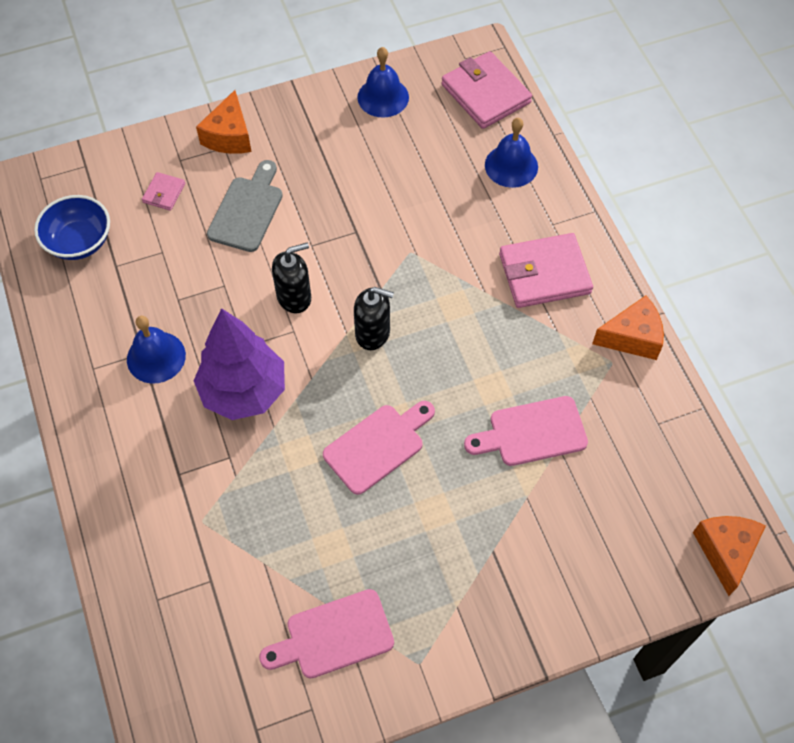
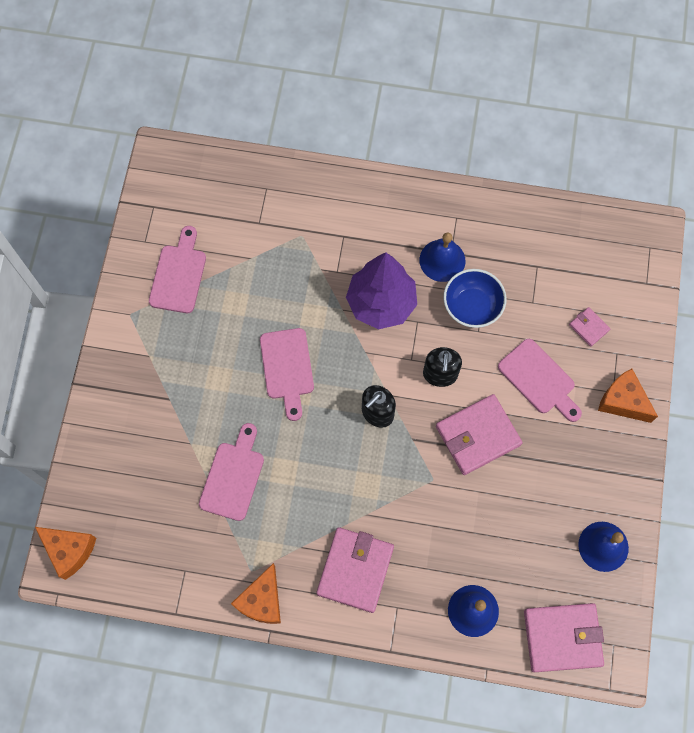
camera: 120 degrees right, 10 degrees up
blue bowl [34,195,110,260] -> blue bowl moved to [443,269,507,328]
grey cutting board [207,160,283,252] -> pink cutting board [498,339,582,422]
none -> pink wallet [436,394,523,475]

